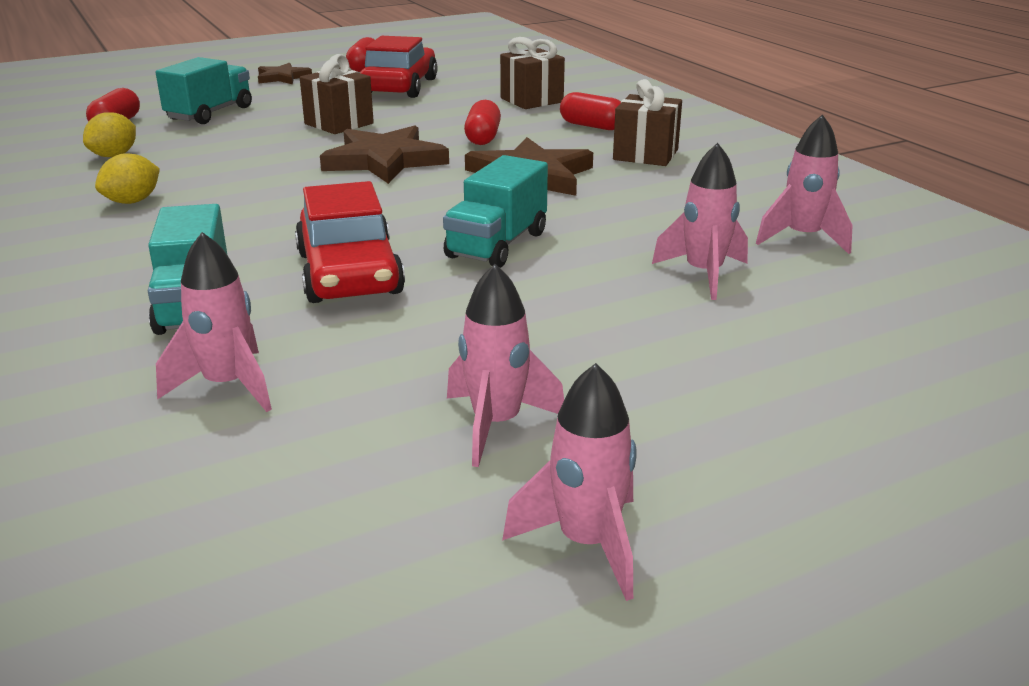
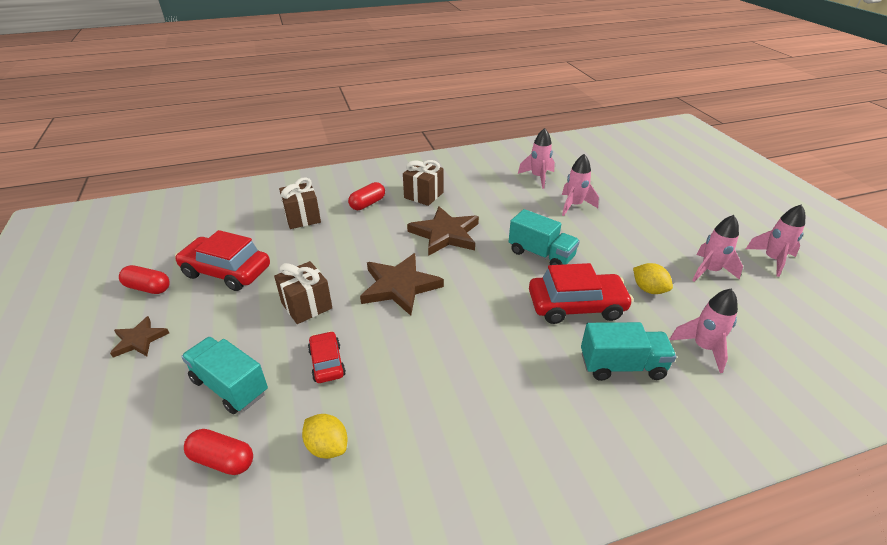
camera: 80 degrees left, 10 degrees up
yellow lemon [95,153,160,204] -> yellow lemon moved to [633,263,673,294]
red capsule [464,100,501,145] -> none
none -> red car [308,331,346,383]

